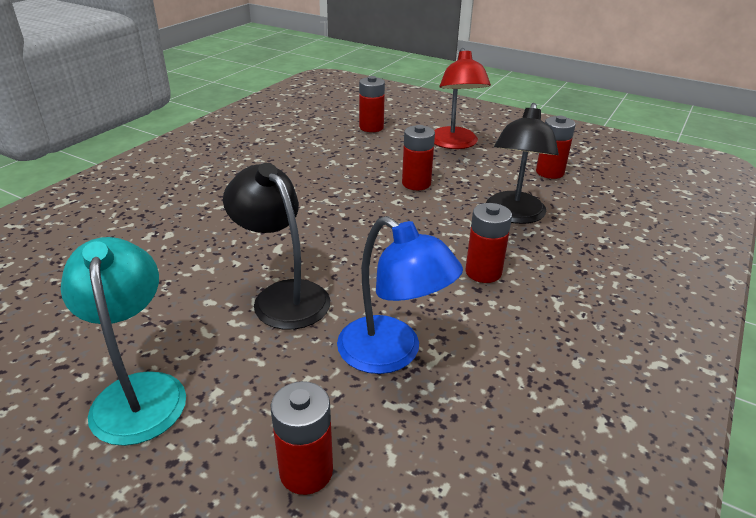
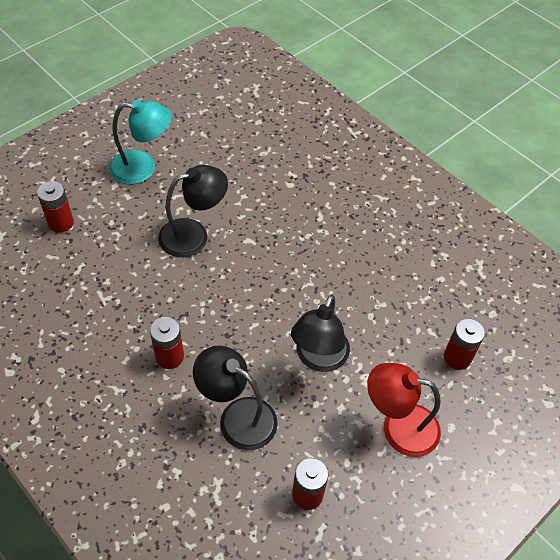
camera: 105 degrees right, 20 degrees up
blue lamp [337,216,463,374] -> none
red battery [402,125,435,190] -> black lamp [291,294,350,372]

